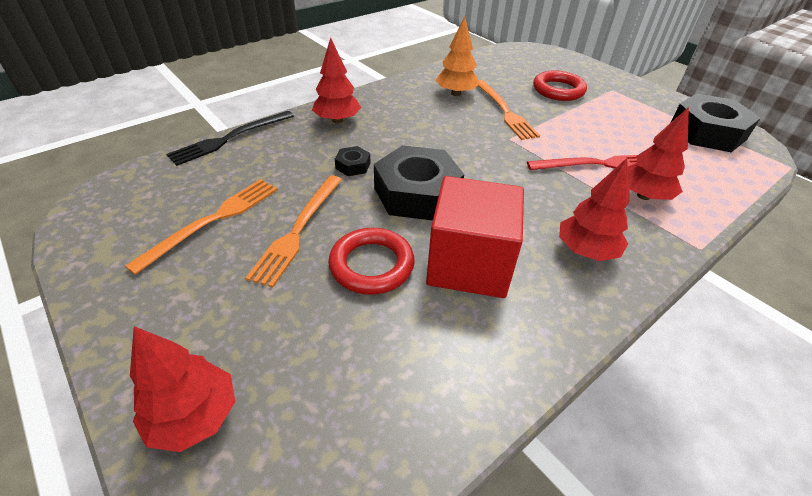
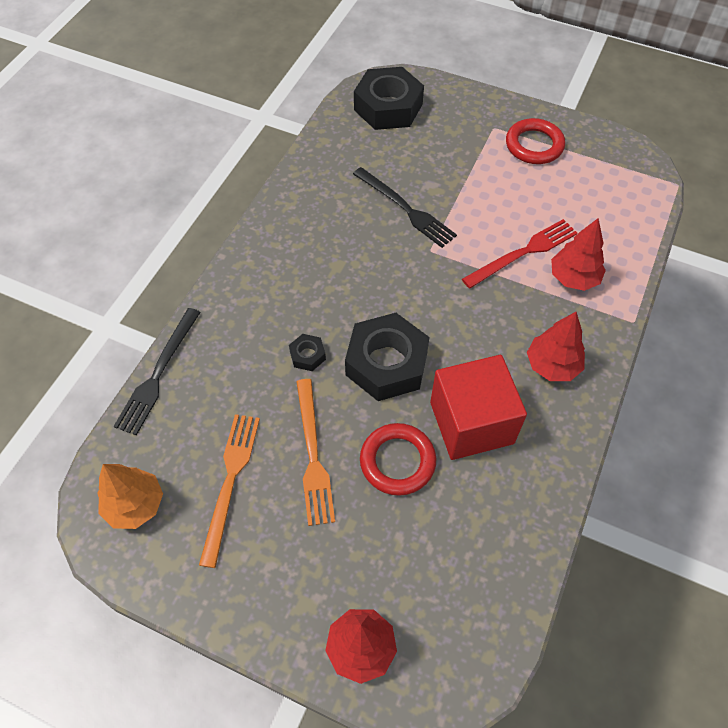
camera: 25 degrees left, 15 degrees up
red tree [312,37,361,124] -> none
orange tree [435,16,479,96] -> orange tree moved to [97,464,163,529]
orange fork [478,80,540,140] -> black fork [353,167,457,248]
red ring [533,70,587,101] -> red ring moved to [506,118,565,164]
black nut [671,93,761,152] -> black nut moved to [354,67,424,130]

